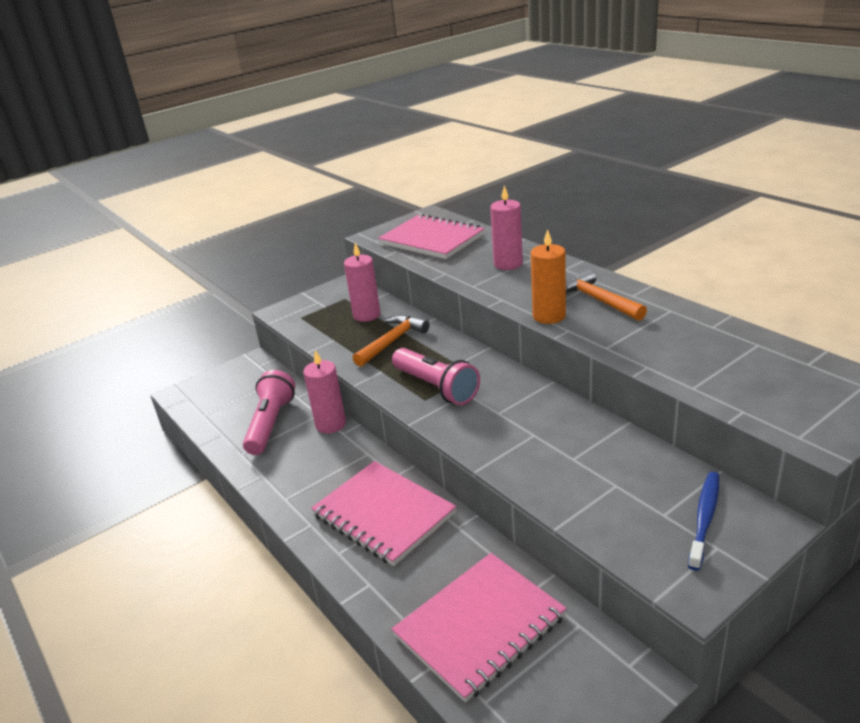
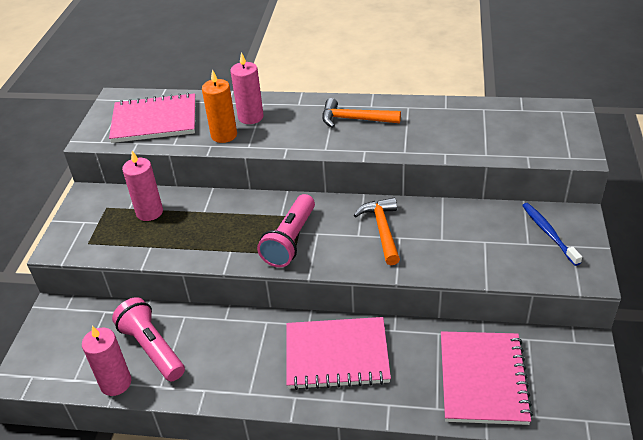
camera: 45 degrees left, 10 degrees up
pink candle [303,350,346,434] -> pink candle moved to [82,326,131,396]
orange hammer [353,315,430,367] -> orange hammer moved to [354,198,400,265]
pink flashlight [392,348,480,405] -> pink flashlight turned 105 degrees clockwise [257,194,315,267]
orange candle [531,229,566,324] -> orange candle moved to [202,69,237,143]

